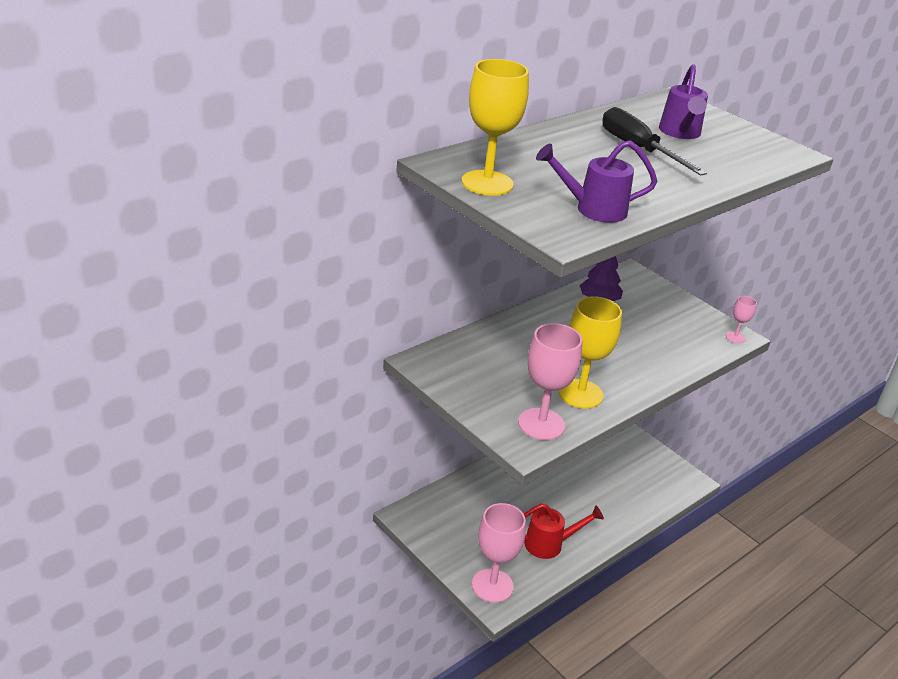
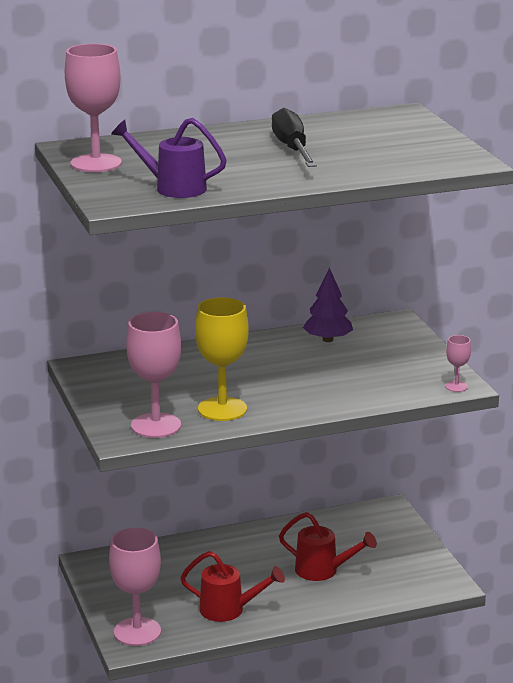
camera: 25 degrees right, 10 degrees down
yellow goblet [462,59,529,196] -> pink goblet [65,44,122,172]
purple watering can [659,64,708,139] -> none
none -> red watering can [279,512,377,581]

